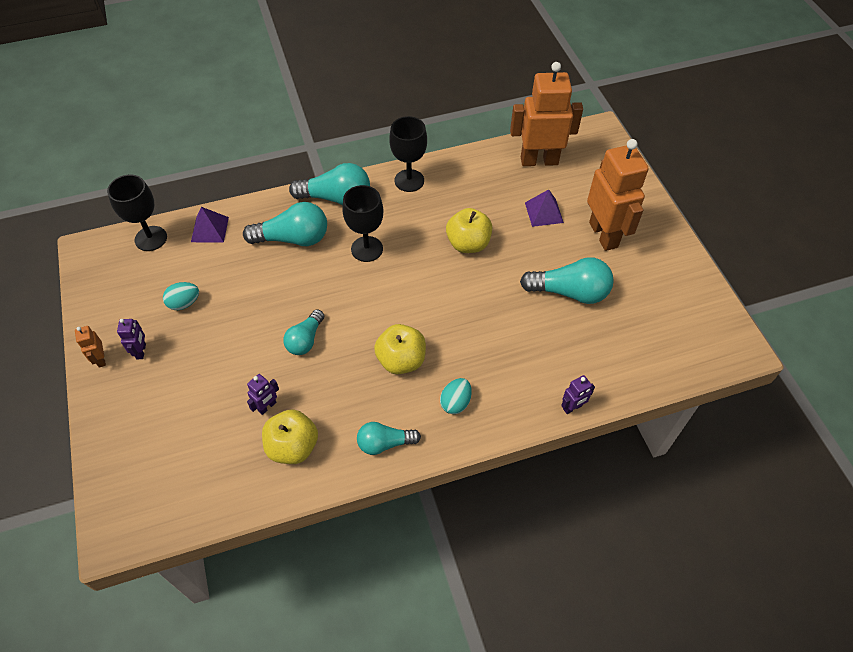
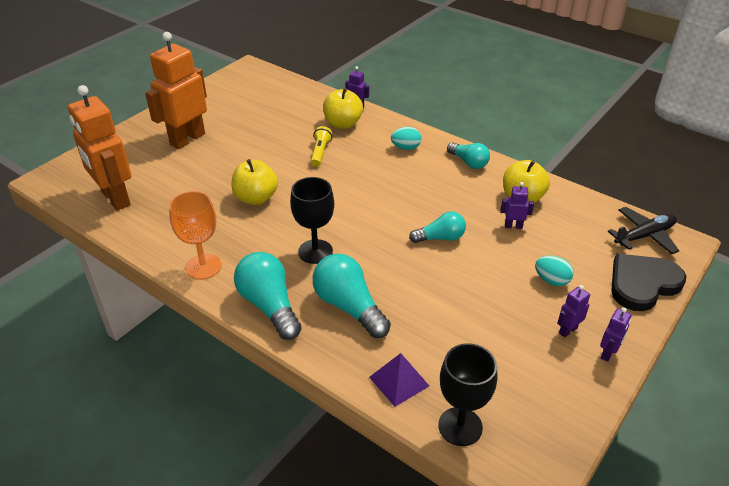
camera: 125 degrees left, 15 degrees down
orange robot [75,326,106,368] -> purple robot [600,308,632,362]
turquoise egg [163,282,199,310] -> turquoise egg moved to [535,256,574,286]
yellow apple [374,324,426,374] -> yellow apple moved to [323,88,363,129]
black goblet [389,116,427,192] -> orange goblet [169,191,222,279]
turquoise light bulb [520,257,614,304] -> none
purple pyramid [525,189,564,227] -> none
none -> yellow flashlight [311,126,332,167]
none -> black plane [608,207,679,254]
none -> black heart [611,254,686,311]

